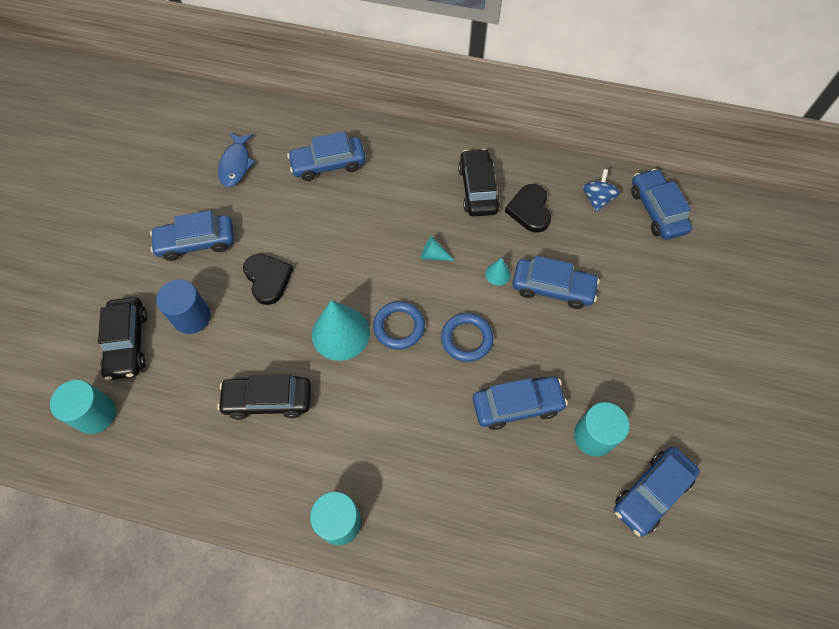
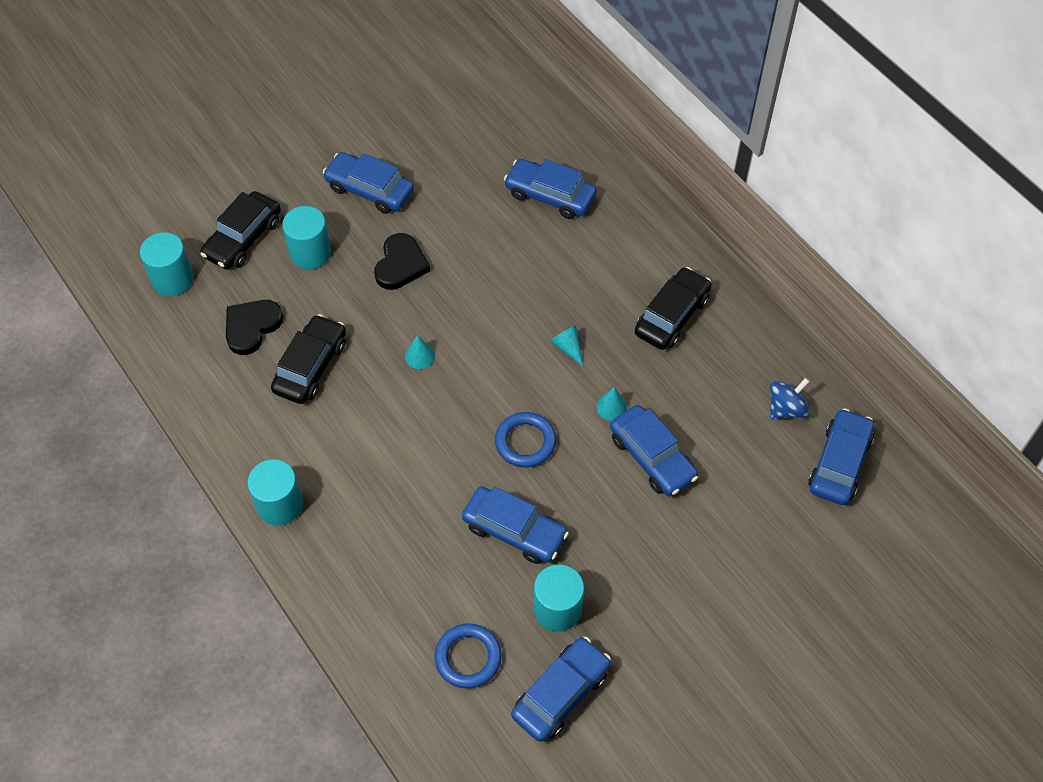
camera: 40 degrees right, 5 degrees down
blue cylinder [156,280,211,334] -> turquoise cylinder [282,206,331,269]
black car [217,374,311,420] -> black car turned 75 degrees clockwise [271,314,346,404]
blue fish [218,133,255,187] -> none
turquoise cone [312,300,370,361] -> turquoise cone [405,335,435,369], size x0.45
blue ring [373,301,425,349] -> blue ring moved to [435,623,502,689]
black heart [505,184,551,233] -> black heart moved to [226,300,283,355]
blue car [614,447,700,537] -> blue car turned 135 degrees clockwise [511,637,611,742]

